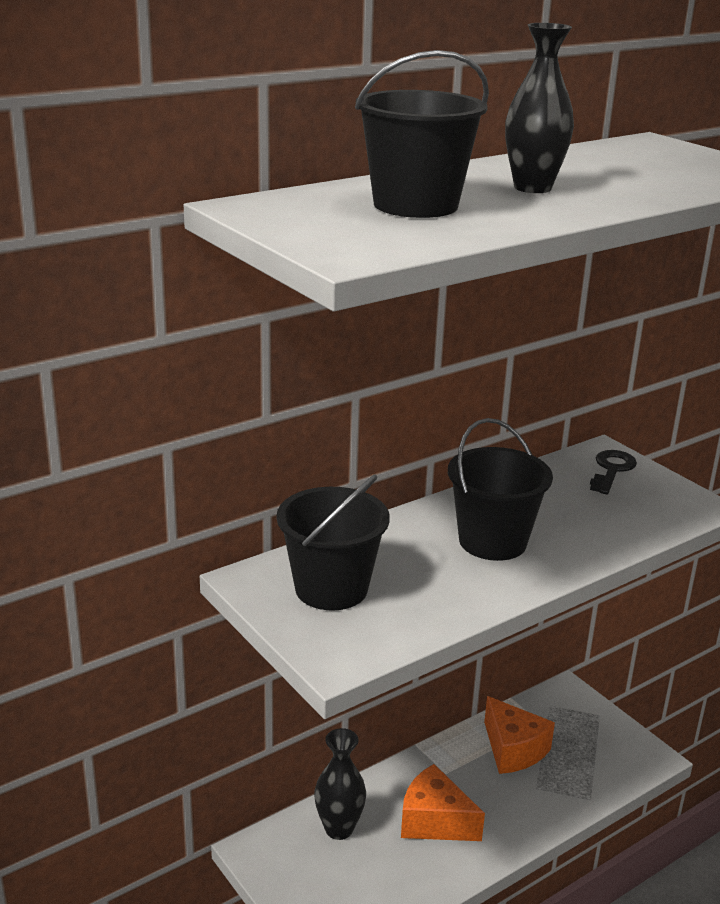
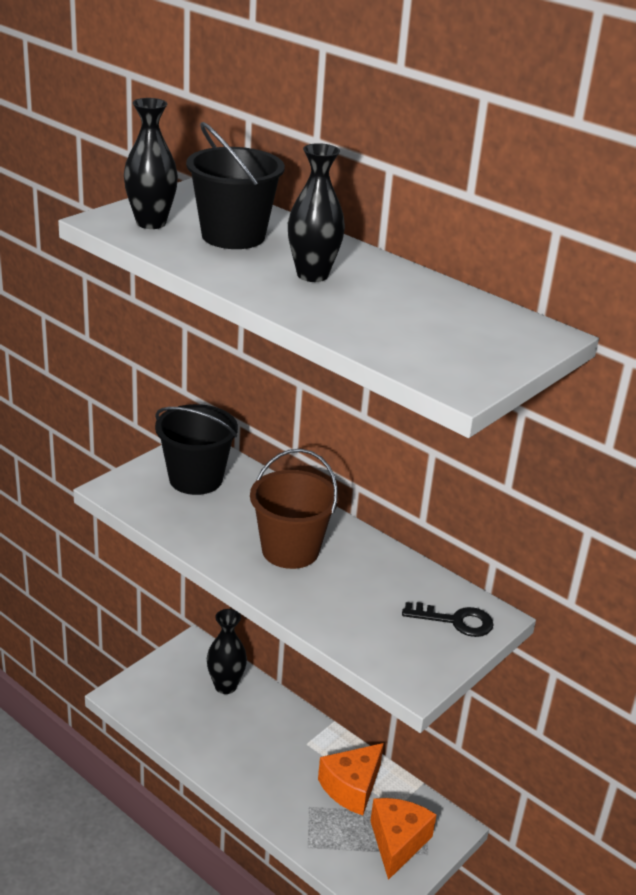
camera: 75 degrees right, 5 degrees up
orange cheese [401,764,485,841] -> orange cheese moved to [370,798,437,880]
black bucket [448,418,553,561] -> brown bucket [250,449,339,569]
none -> black vase [124,98,178,229]

